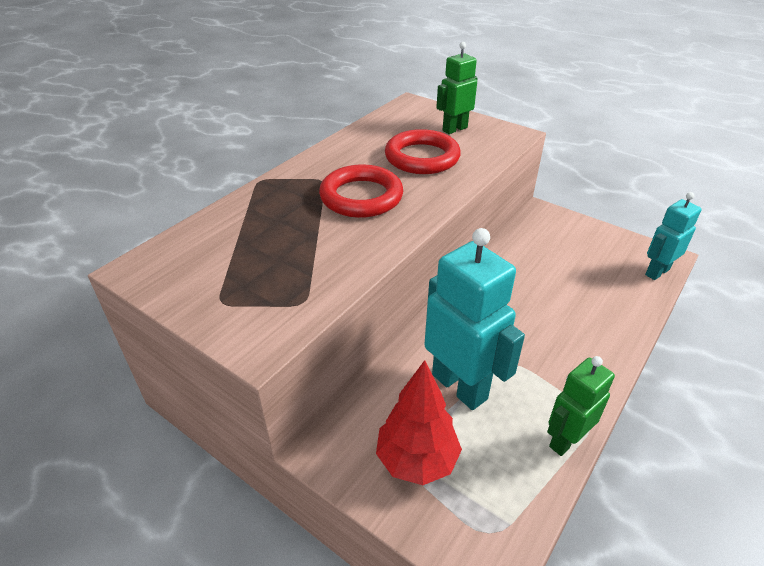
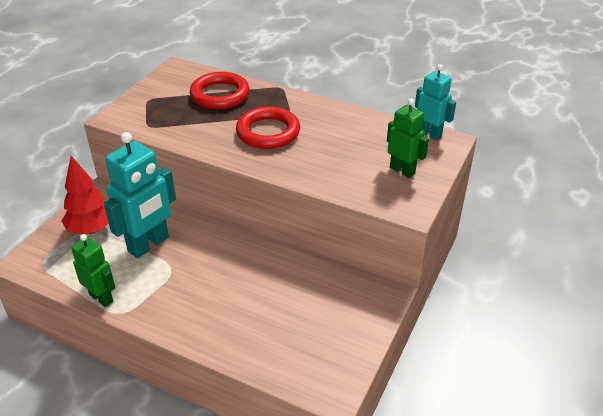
camera: 80 degrees right, 0 degrees up
red ring [385,129,461,174] -> red ring moved to [190,72,250,109]
turquoise robot [645,192,702,280] -> turquoise robot moved to [415,64,456,141]

